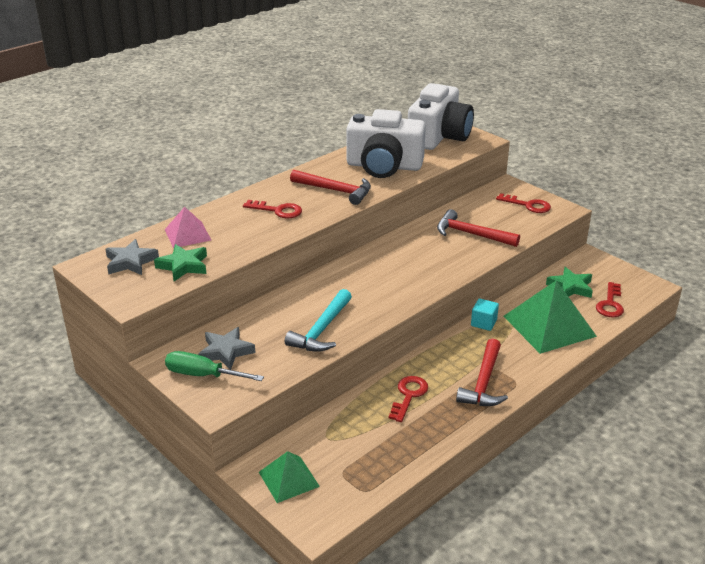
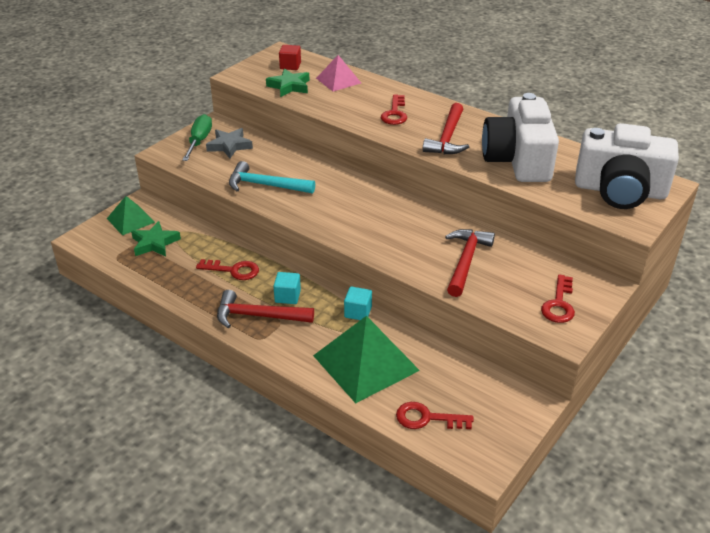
camera: 80 degrees right, 5 degrees up
grey star [105,239,159,275] -> red cube [279,45,301,70]
green star [546,267,593,298] -> green star moved to [131,221,181,257]
none -> turquoise cube [273,272,301,304]

